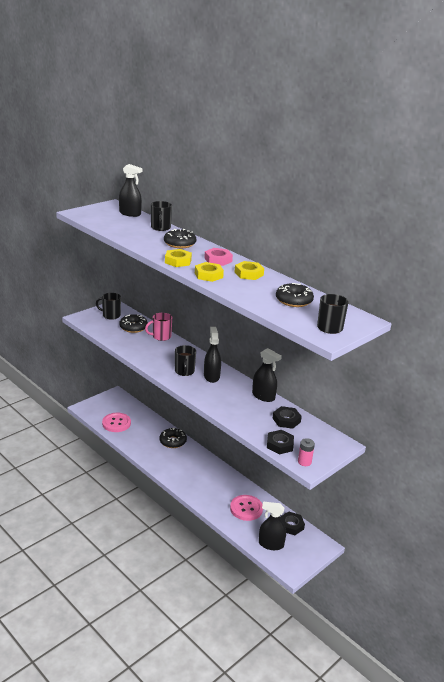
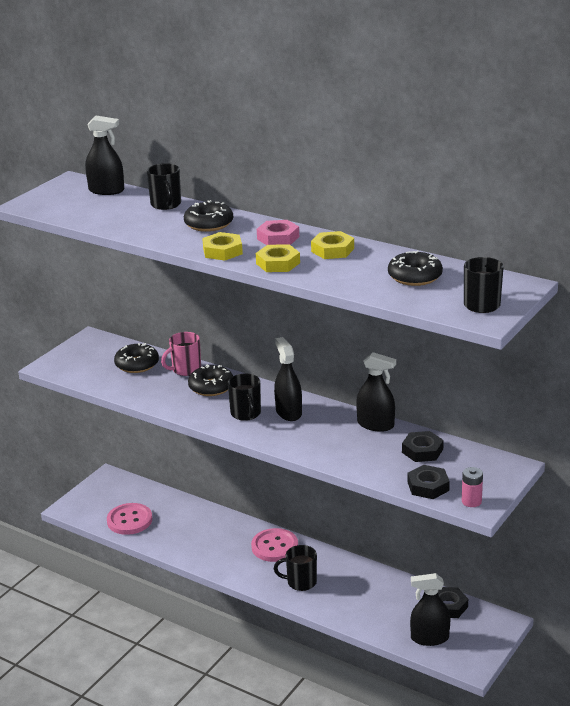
camera: 10 degrees left, 0 degrees up
black mug [96,293,121,320] -> black mug moved to [274,545,317,591]
black donut [159,428,187,448] -> black donut moved to [188,364,233,396]
pink button [230,495,263,521] -> pink button moved to [251,528,298,562]

